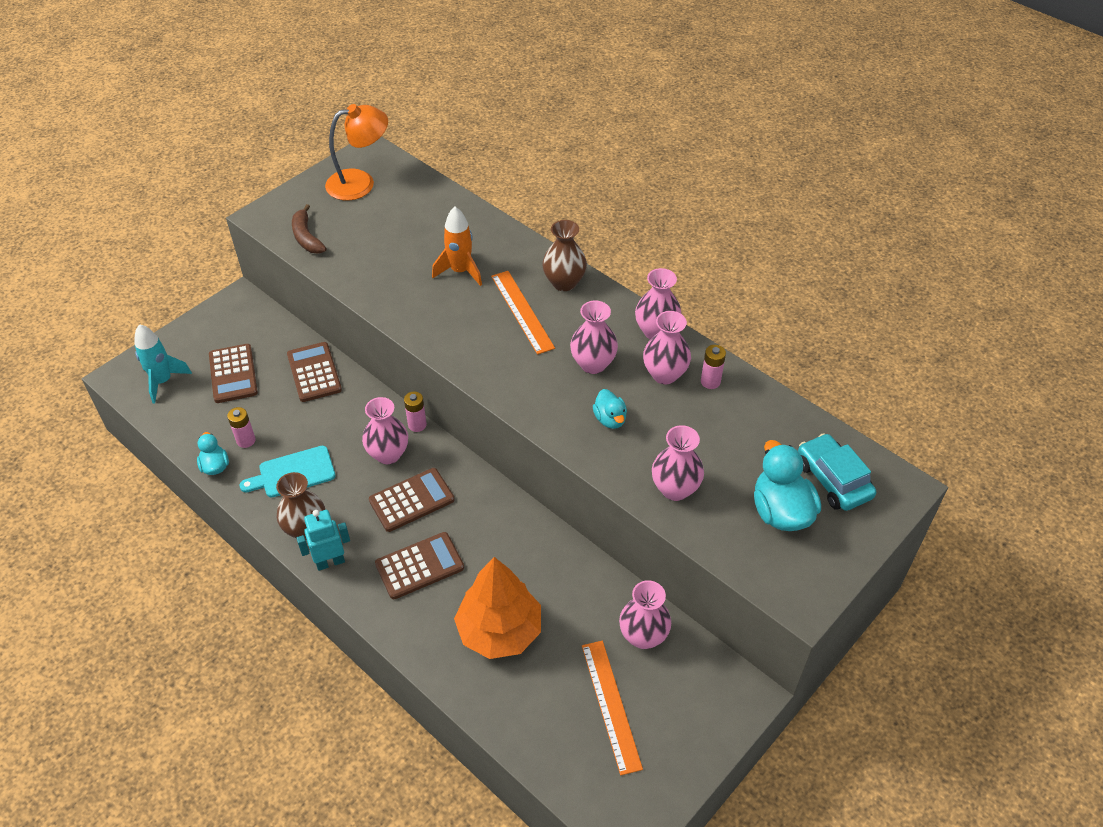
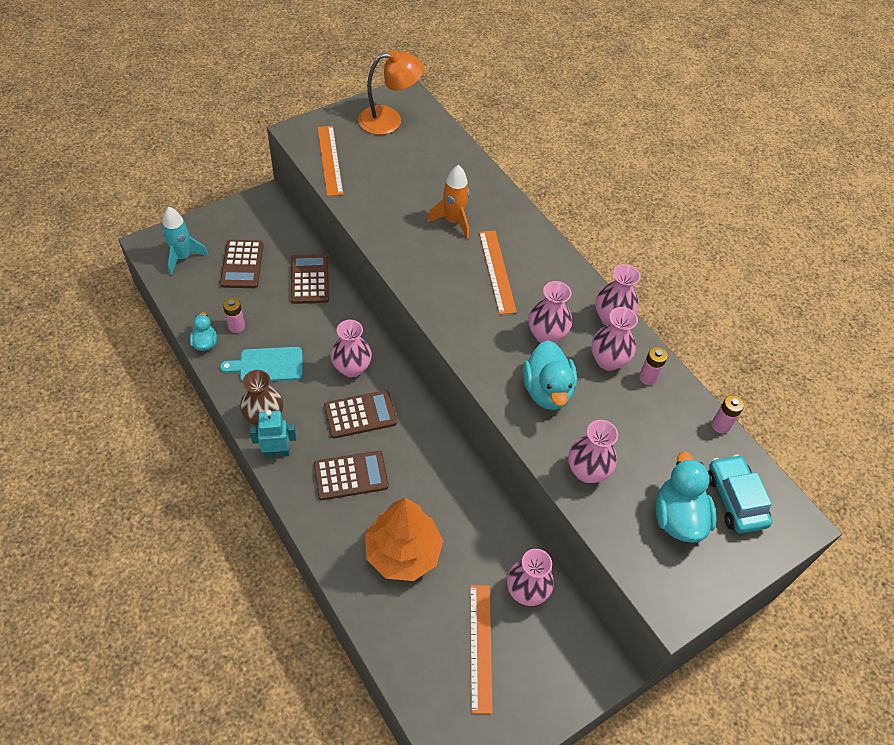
camera: 10 degrees right, 5 degrees up
brown banana [292,204,327,254] -> orange ruler [317,126,344,196]
pink battery [404,391,427,432] -> pink battery moved to [711,395,744,434]
brown vase [542,220,587,291] -> none
turquoise duck [593,389,627,429] -> turquoise duck [523,340,577,410], size x1.78

